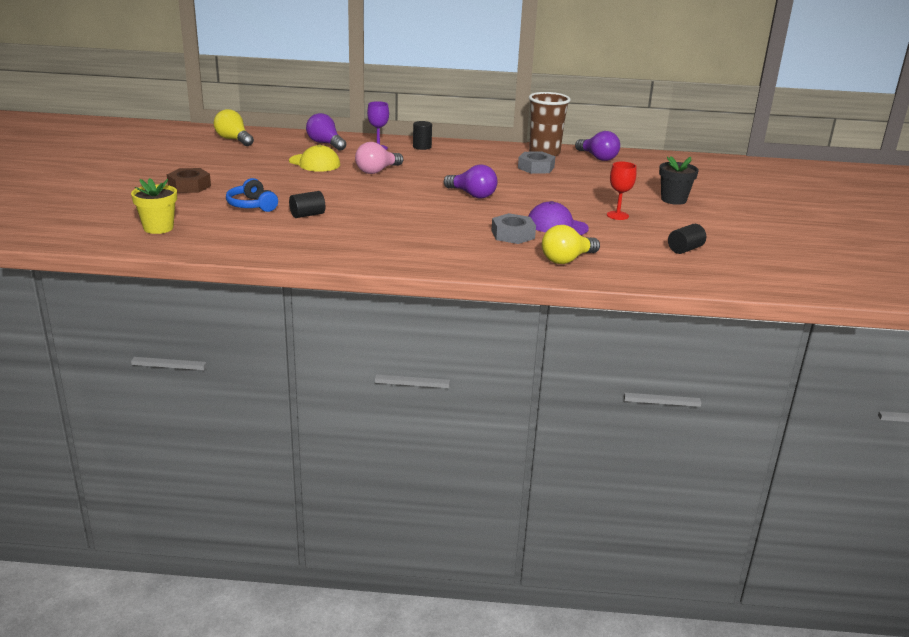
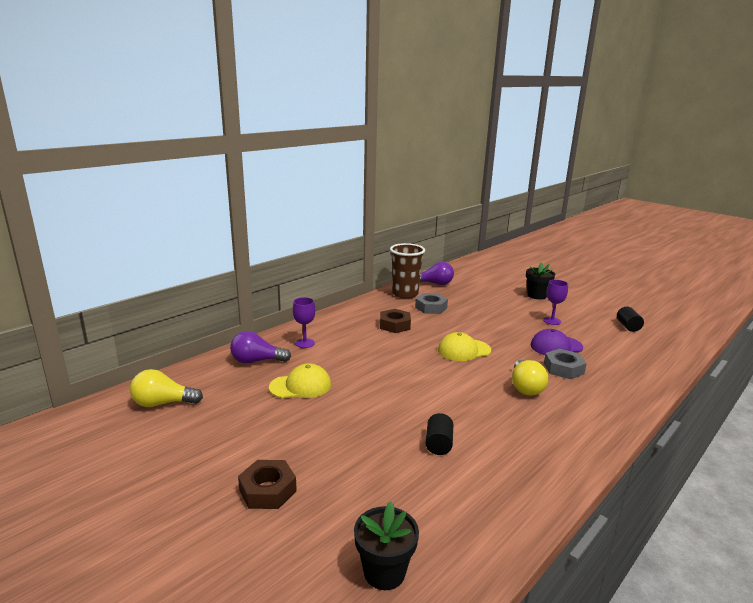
camera: 50 degrees left, 5 degrees down
yellow flower pot [131,178,177,234] -> black flower pot [354,502,419,590]
blue headphones [226,178,278,212] -> none
pink light bulb [355,142,403,174] -> none
black cylinder [413,121,432,150] -> none
purple light bulb [444,165,498,198] -> yellow cap [438,332,491,361]
yellow light bulb [542,225,600,264] -> yellow light bulb moved to [512,360,548,396]
red goblet [607,161,636,220] -> purple goblet [543,280,568,325]
none -> brown nut [380,309,411,333]

